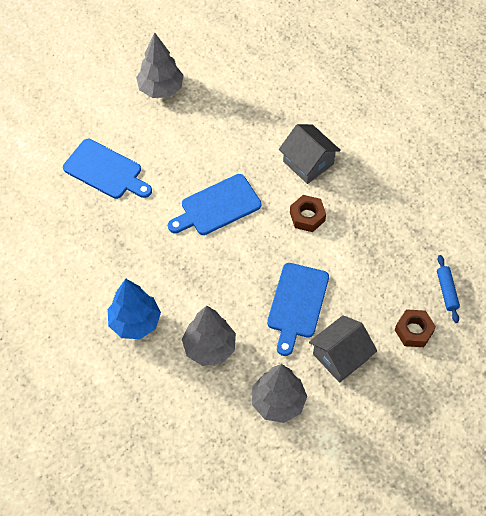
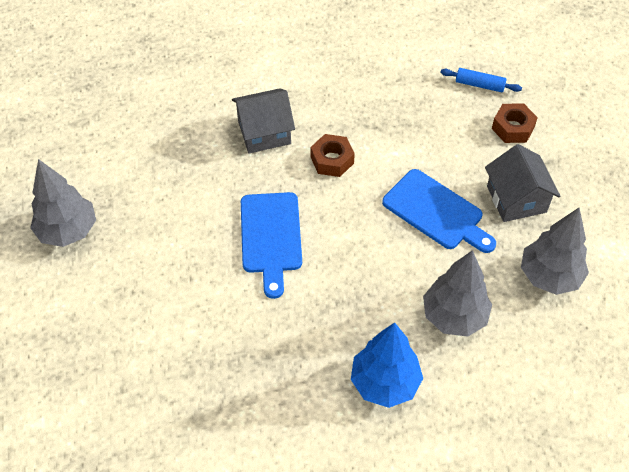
camera: 65 degrees left, 5 degrees down
blue cutting board [63,139,152,199] -> none

